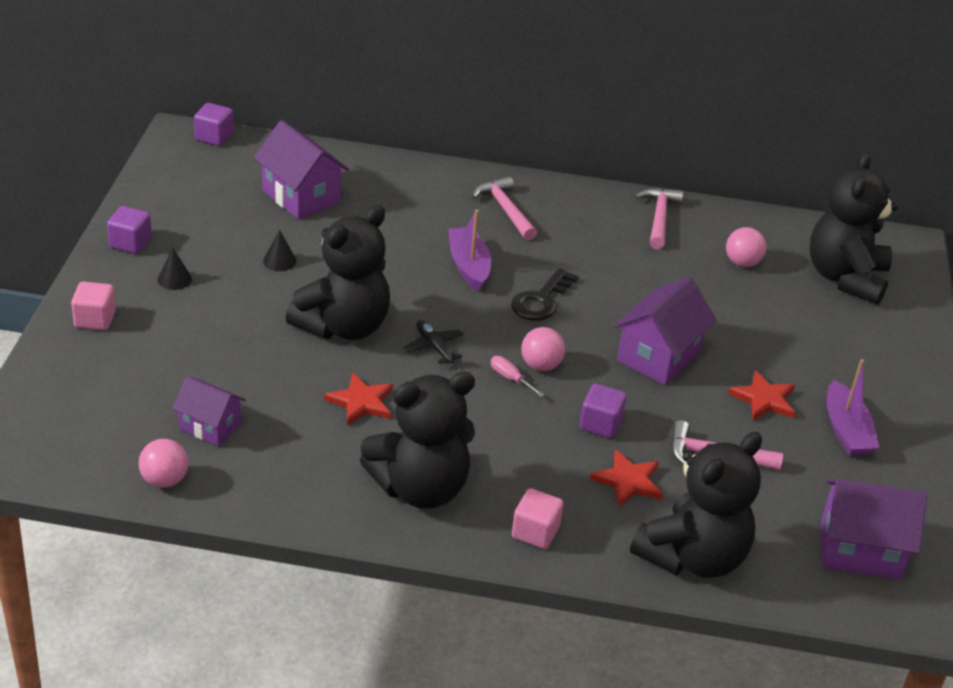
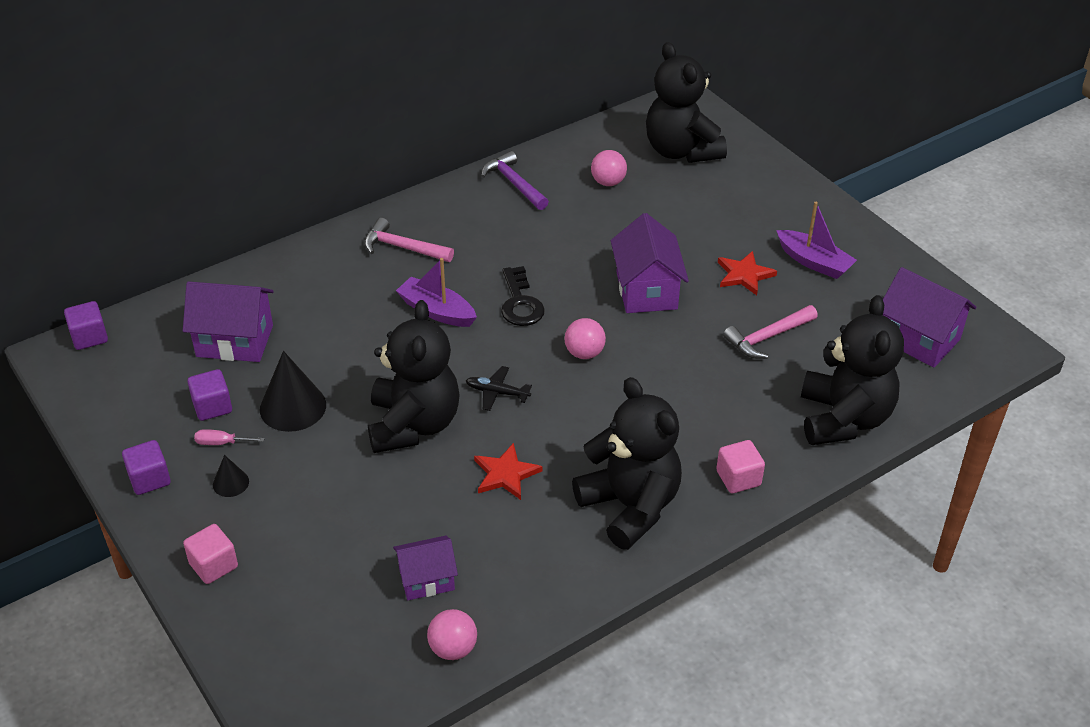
camera: 40 degrees left, 5 degrees up
black cone [263,229,296,271] -> black cone [260,351,326,432], size x1.94
black teddy bear [360,372,475,509] -> black teddy bear turned 60 degrees counterclockwise [572,377,682,550]
pink screwdriver [491,356,544,397] -> pink screwdriver moved to [194,429,265,445]
purple cube [580,384,627,438] -> purple cube moved to [188,369,232,421]
red star [590,449,663,507] -> none
pink hammer [635,188,684,250] -> purple hammer [481,151,549,210]
purple house [821,479,927,580] -> purple house turned 75 degrees clockwise [883,267,977,368]

